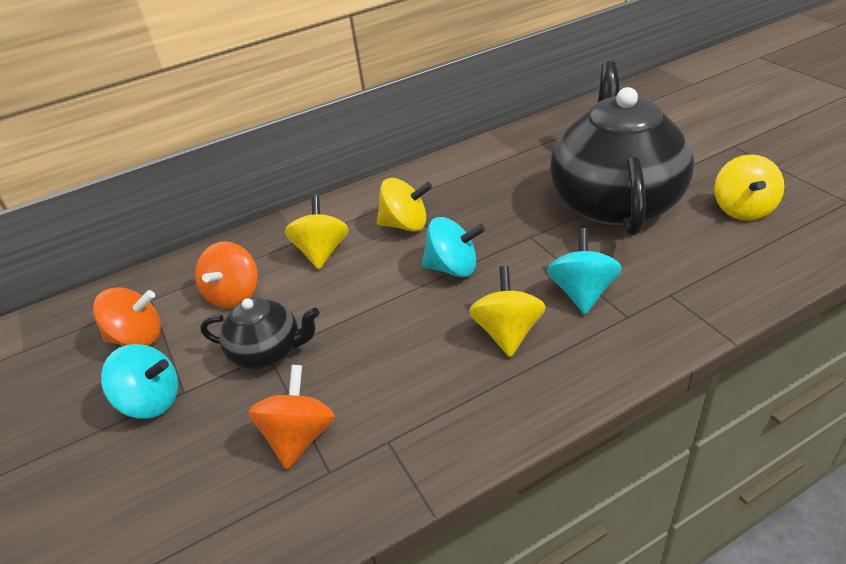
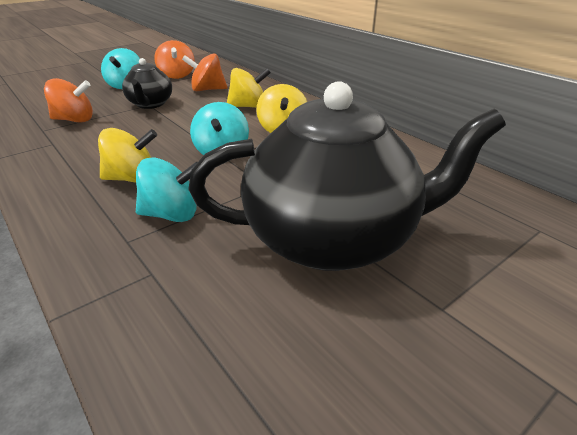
camera: 75 degrees right, 5 degrees down
yellow spinning top [714,154,784,221] -> none

